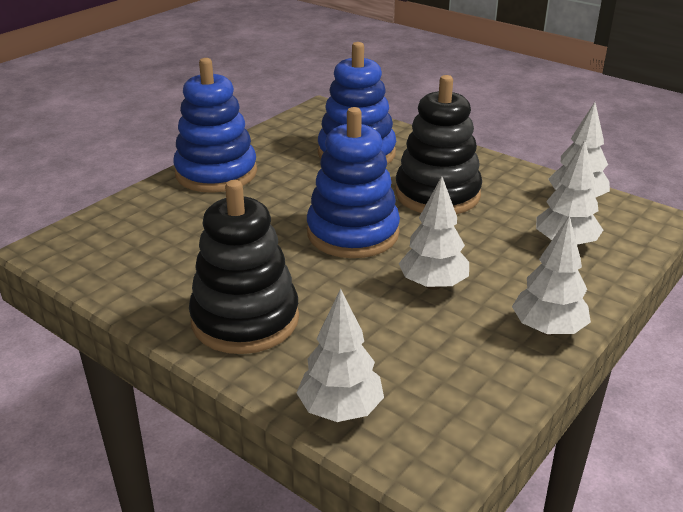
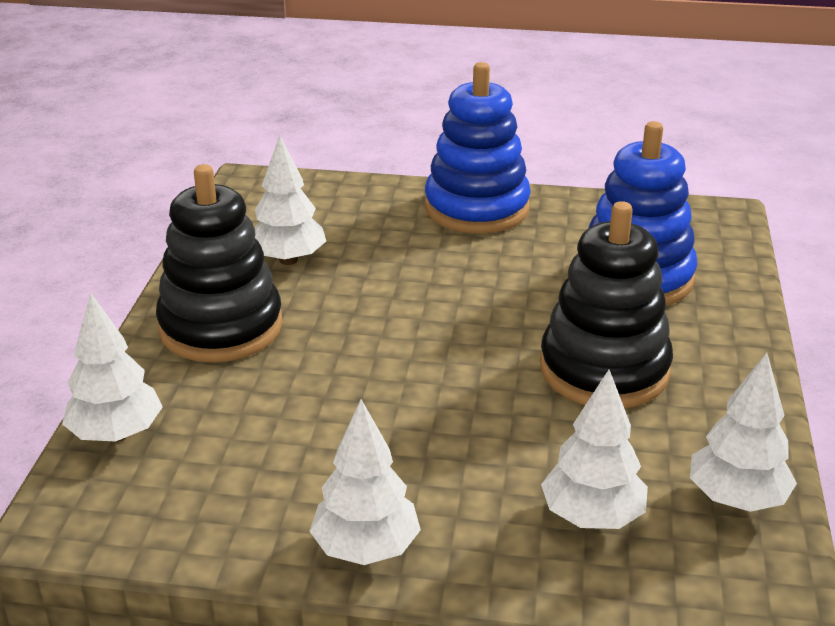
camera: 60 degrees right, 0 degrees up
blue stacking toy [307,107,400,258] -> none
white tree [399,176,469,290] -> white tree moved to [255,134,326,265]

